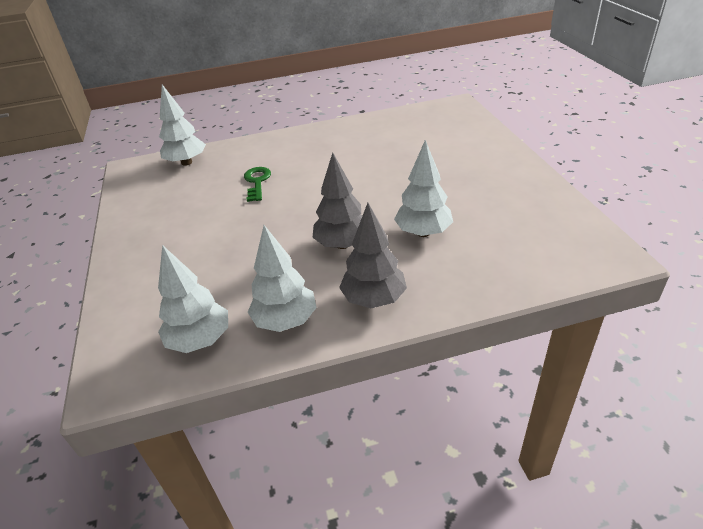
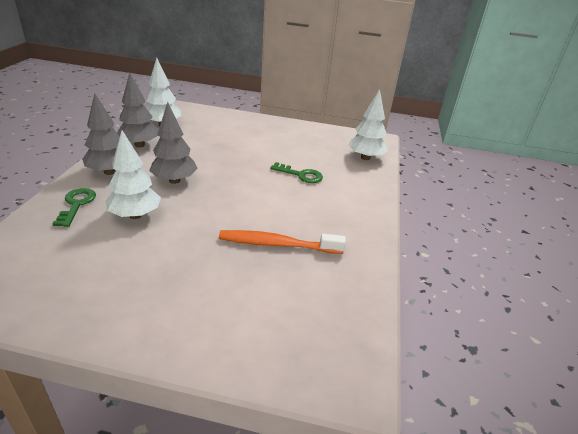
camera: 110 degrees right, 5 degrees down
white tree [247,225,317,332] -> grey tree [117,73,159,148]
none -> green key [52,188,96,227]
none -> orange toothbrush [219,230,346,254]

